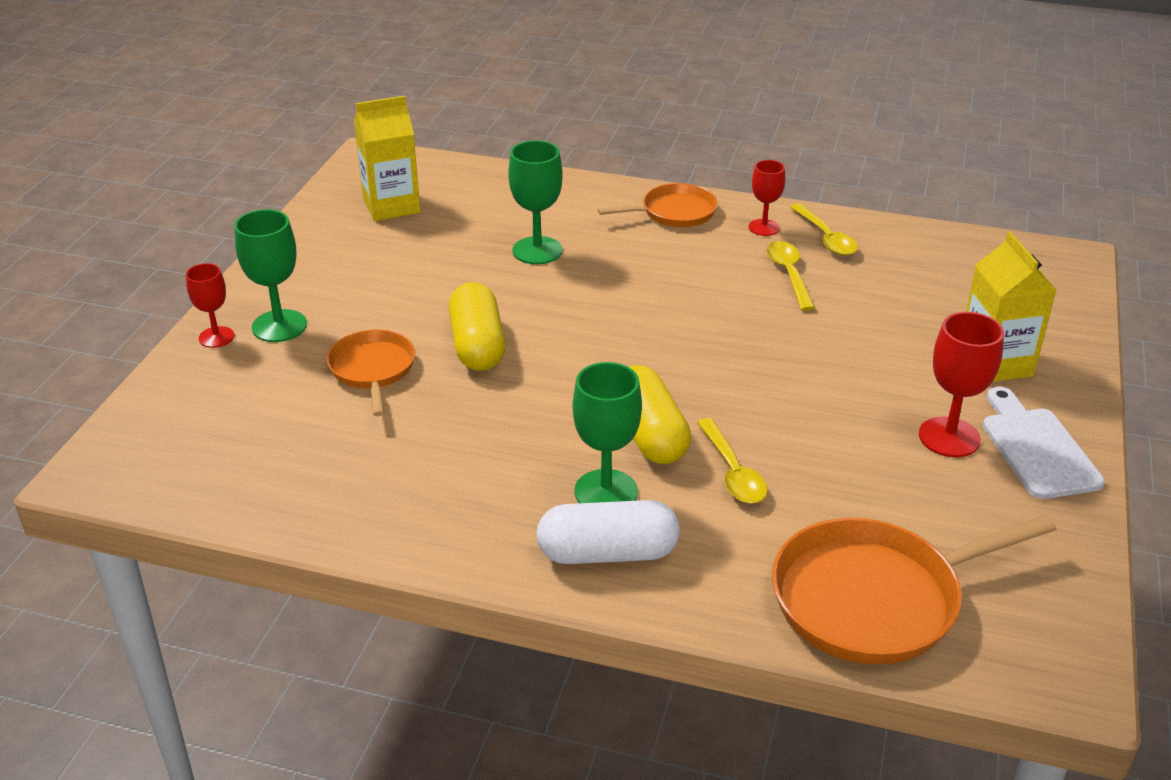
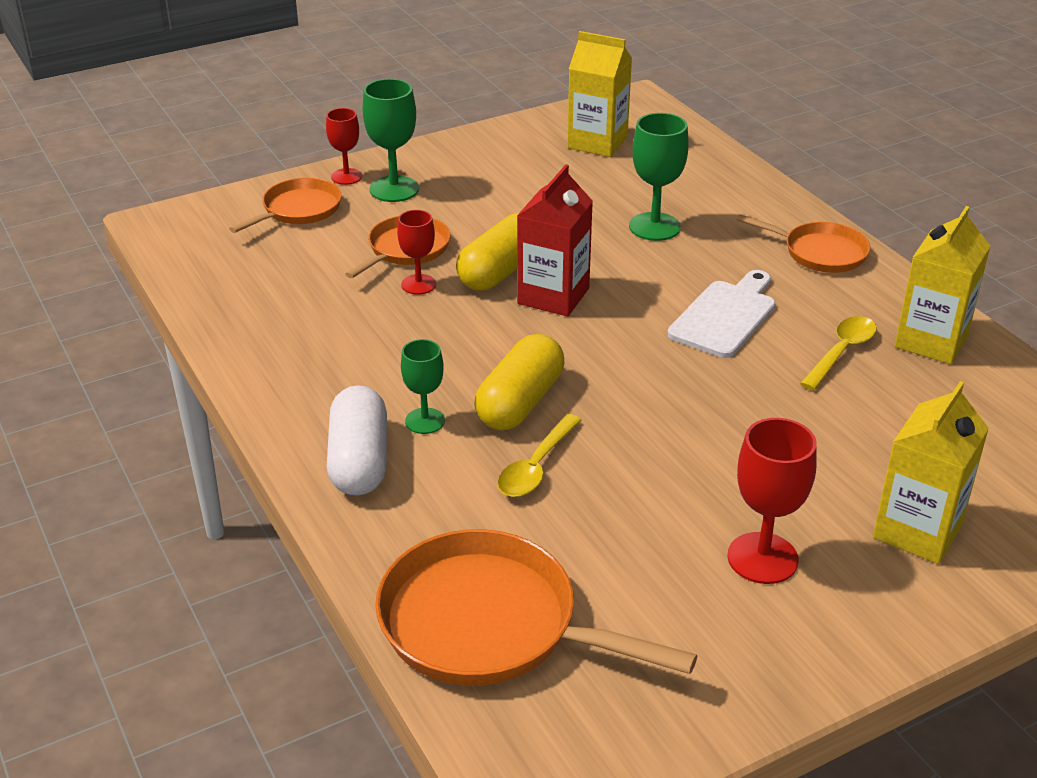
camera: 45 degrees right, 0 degrees up
white capsule [536,500,680,564] -> white capsule turned 45 degrees clockwise [327,385,387,495]
green goblet [573,362,642,503] -> green goblet [401,339,445,434], size x0.64
red goblet [749,160,785,236] -> red goblet moved to [397,210,436,295]
yellow spoon [790,203,858,256] -> yellow carton [895,206,990,364]
white cutting board [983,387,1105,499] -> white cutting board moved to [668,270,775,358]
none -> orange pan [229,178,342,233]
none -> red carton [517,164,593,316]

